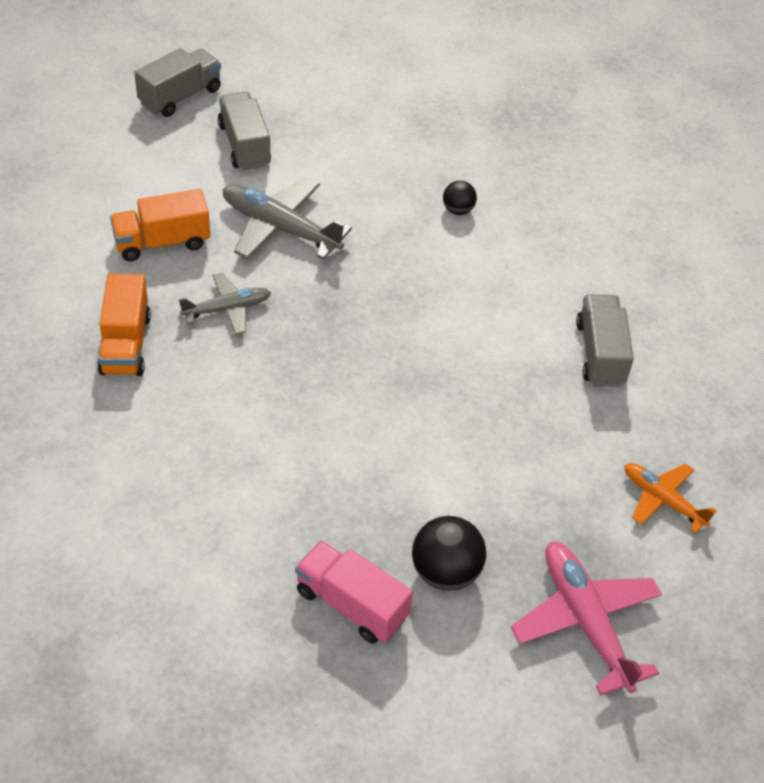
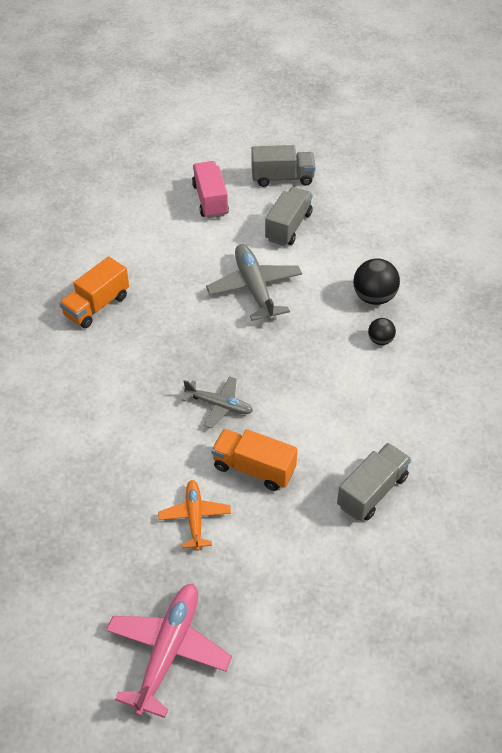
camera: 45 degrees right, 0 degrees up
orange truck [110,189,210,262] -> orange truck moved to [211,429,297,491]
grey plane [179,273,271,335] -> grey plane moved to [182,376,253,428]
pink truck [295,540,413,644] -> pink truck moved to [192,161,229,218]
black ball [412,516,486,591] -> black ball moved to [353,258,400,305]
orange plane [625,463,717,534] -> orange plane moved to [158,480,231,551]

